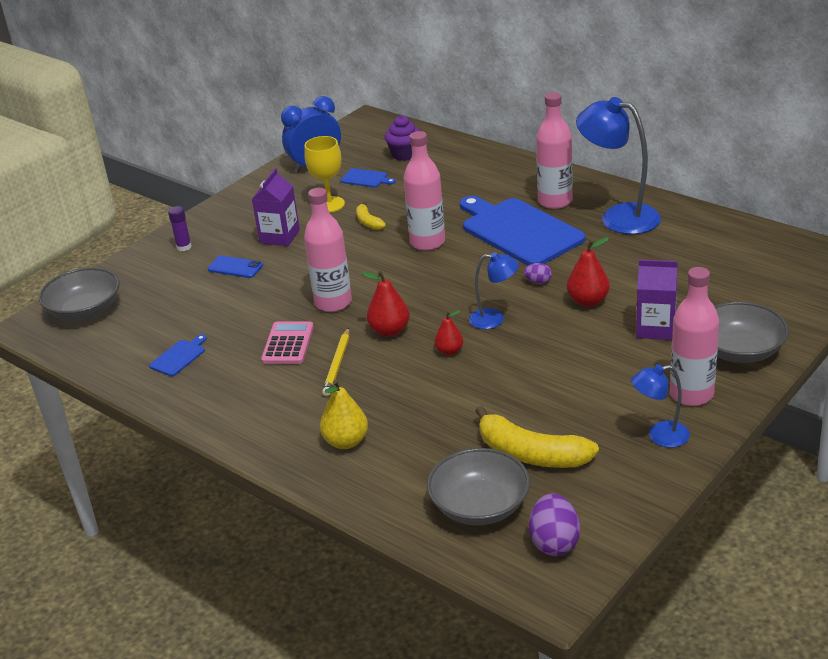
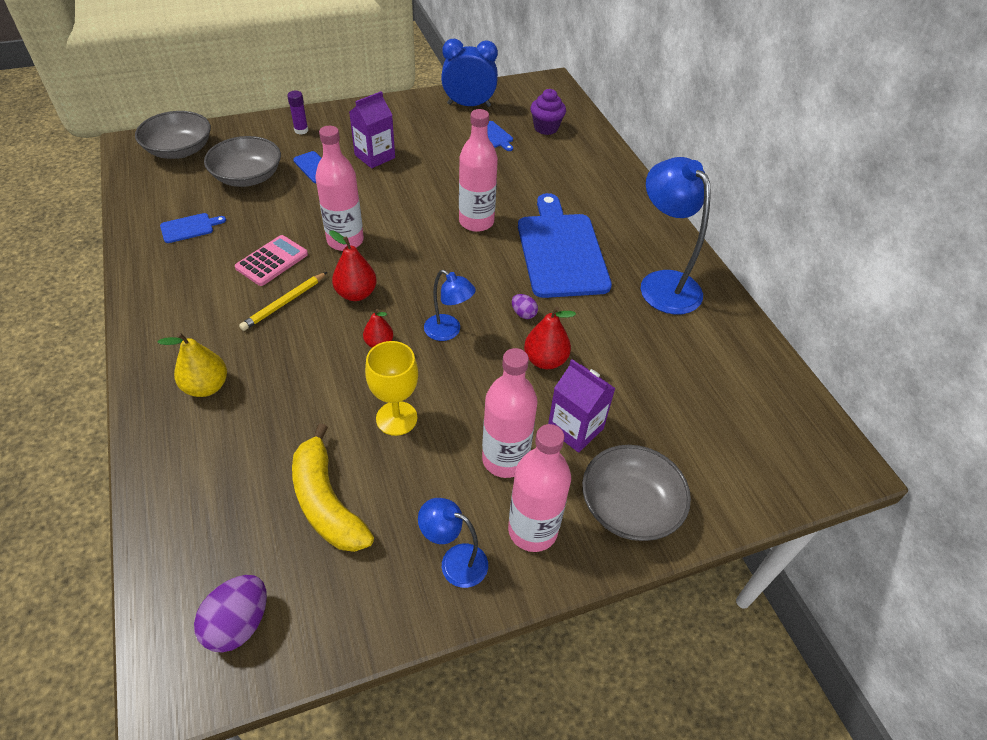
camera: 25 degrees right, 15 degrees up
yellow goblet [304,136,345,213] -> yellow goblet moved to [365,341,418,436]
yellow banana [356,201,386,230] -> none
grey bowl [427,448,530,525] -> grey bowl moved to [204,136,281,187]
pink bottle [536,92,573,209] -> pink bottle moved to [482,348,538,478]

